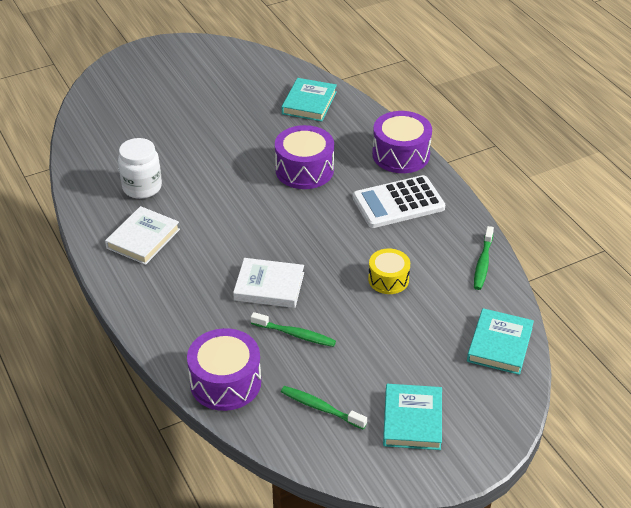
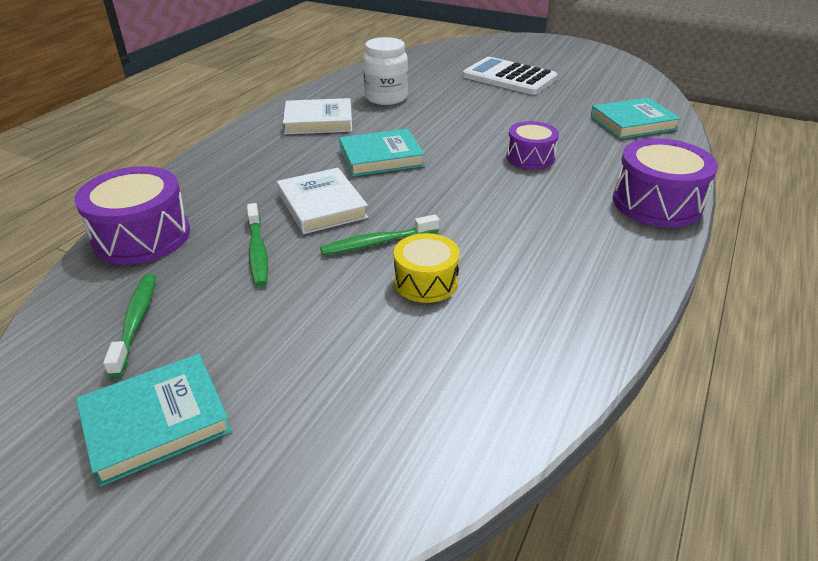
camera: 55 degrees right, 5 degrees down
purple drum [275,125,334,189] -> purple drum [506,121,559,169], size x0.63
white calculator [352,175,445,228] -> white calculator moved to [463,57,558,95]
turquoise book [467,308,534,375] -> turquoise book moved to [339,129,425,176]
green toothbrush [474,226,494,290] -> green toothbrush moved to [320,215,440,255]

